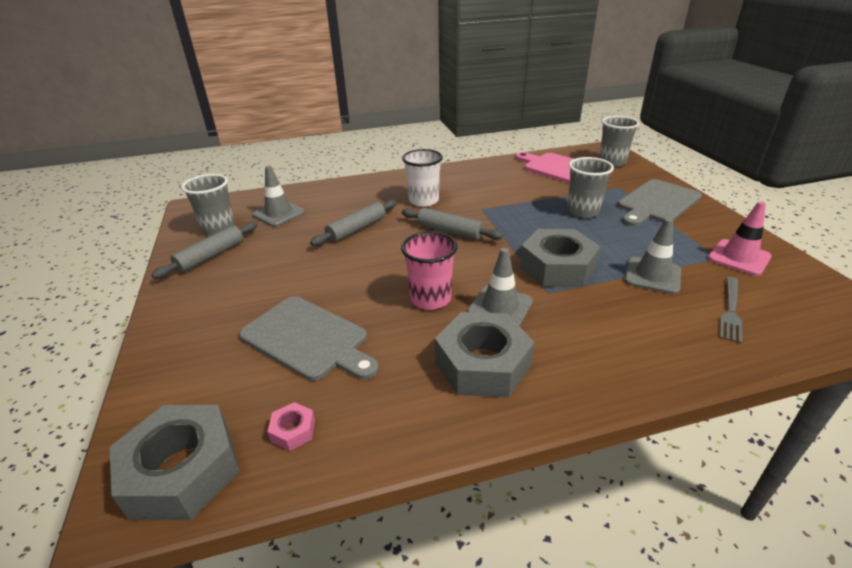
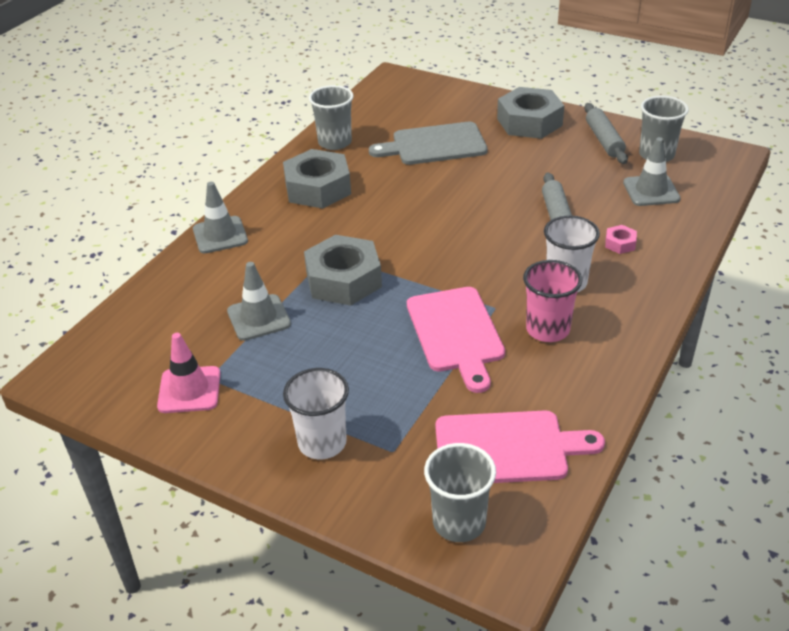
camera: 135 degrees right, 5 degrees up
grey nut [110,405,240,520] -> grey nut moved to [497,87,564,139]
pink nut [267,402,315,451] -> pink nut moved to [605,225,637,254]
pink cup [401,231,458,310] -> pink cup moved to [523,260,582,342]
grey rolling pin [402,208,503,240] -> none
grey traffic cone [467,248,533,326] -> grey traffic cone moved to [193,182,248,253]
grey cup [567,157,614,218] -> grey cup moved to [309,85,353,150]
grey cutting board [618,179,702,226] -> white cup [283,368,349,459]
grey fork [720,277,742,344] -> none
none -> pink cutting board [407,287,505,393]

